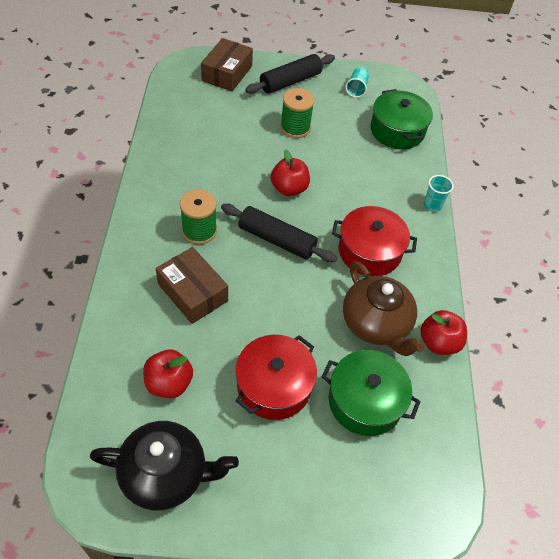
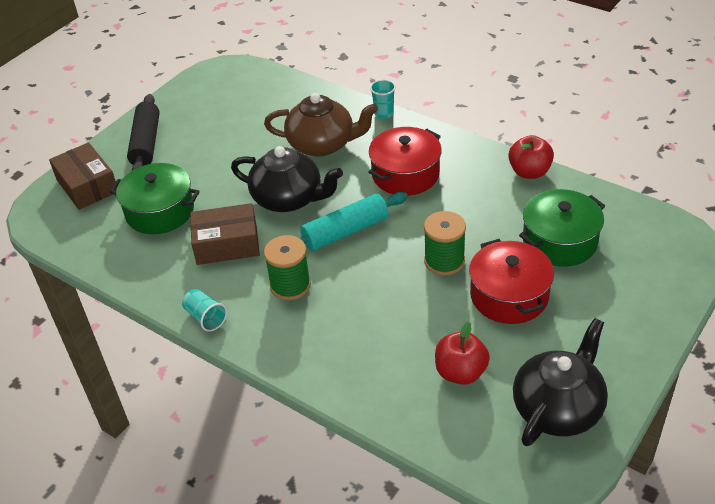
camera: 50 degrees left, 10 degrees down
brown box [156,247,228,324] -> brown box moved to [190,203,260,265]
black rolling pin [221,204,337,263] -> turquoise rolling pin [300,192,408,251]
red apple [271,150,310,196] -> black teapot [231,146,343,212]
green spool [280,88,315,138] -> green spool moved to [424,211,466,275]
brown teapot [343,261,425,356] -> brown teapot moved to [264,93,378,157]
turquoise cup [345,67,369,98] -> turquoise cup moved to [182,289,227,331]
green pot [370,89,433,149] -> green pot moved to [110,163,200,234]

